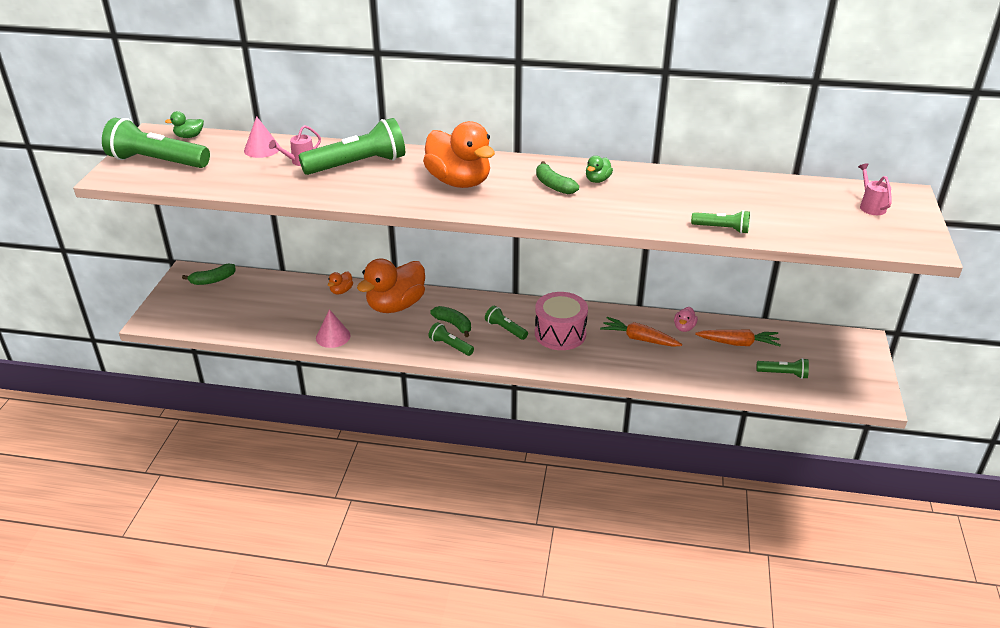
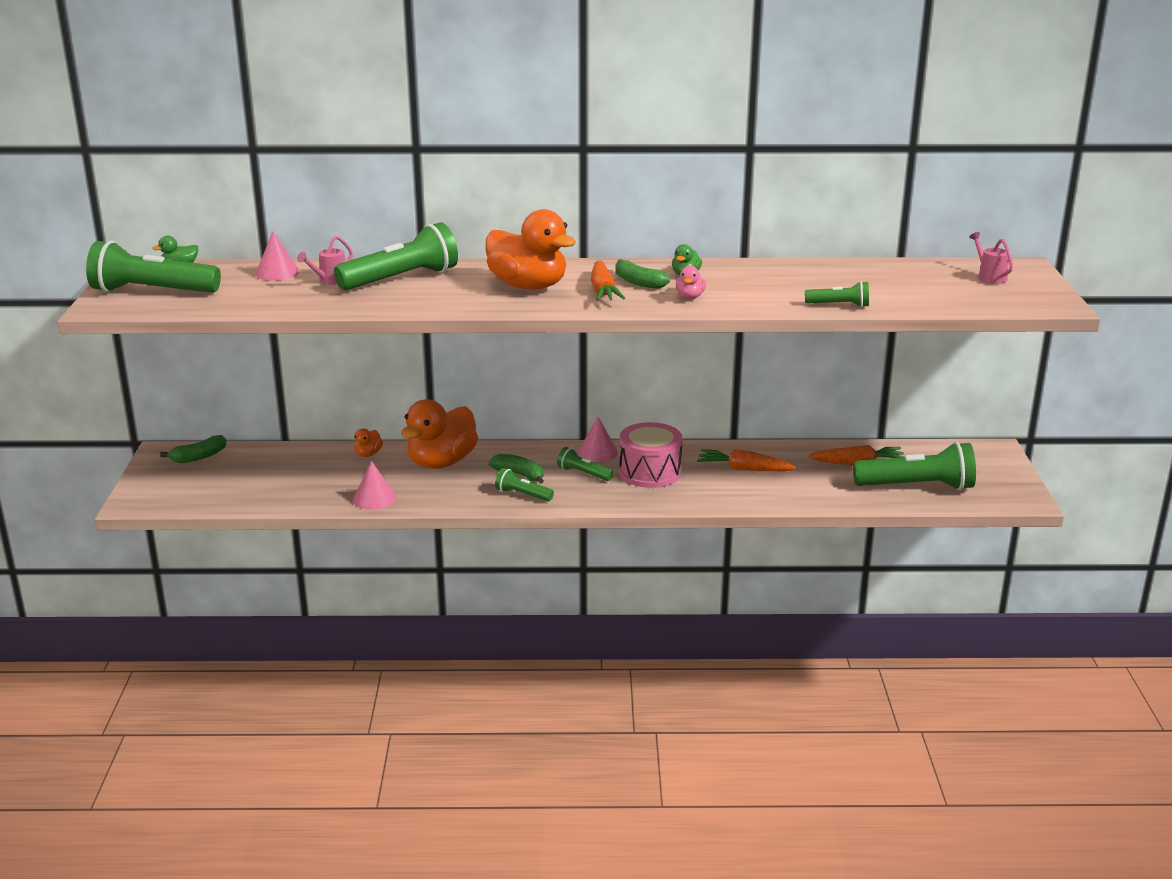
camera: 10 degrees left, 10 degrees down
pink duck [674,307,698,332] -> pink duck moved to [676,266,706,299]
green flashlight [756,358,809,379] -> green flashlight [853,442,976,490], size x2.01
none -> pink cone [578,417,618,462]
none -> orange carrot [591,261,625,301]

